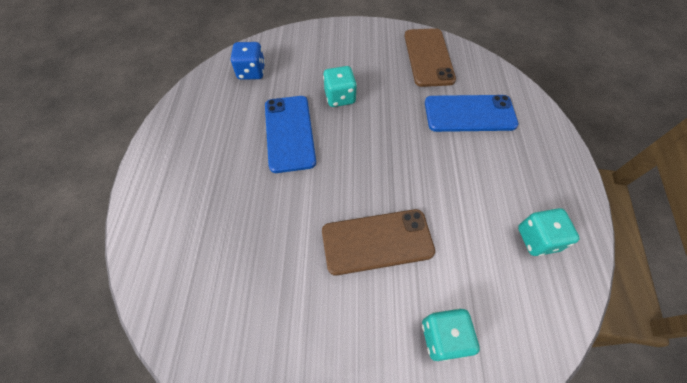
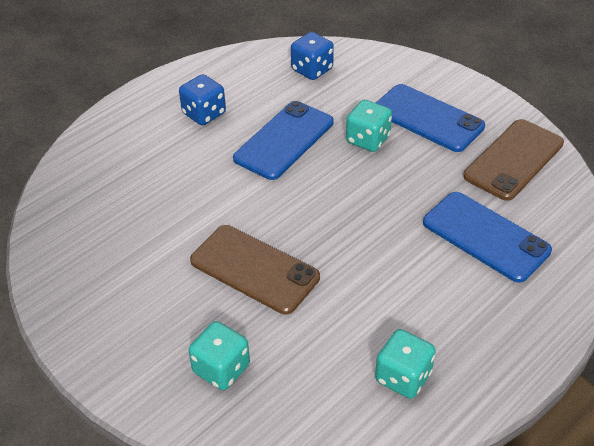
camera: 45 degrees right, 15 degrees down
none -> blue dice [179,74,226,125]
none -> blue phone [376,84,485,152]

